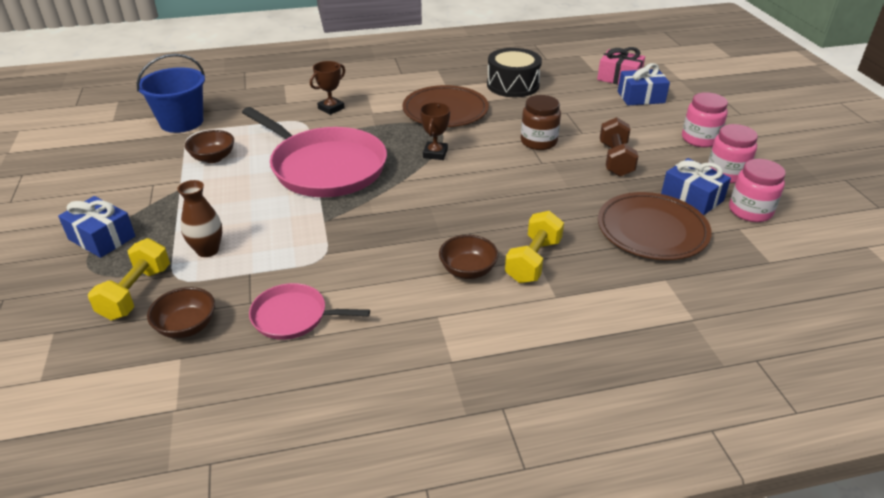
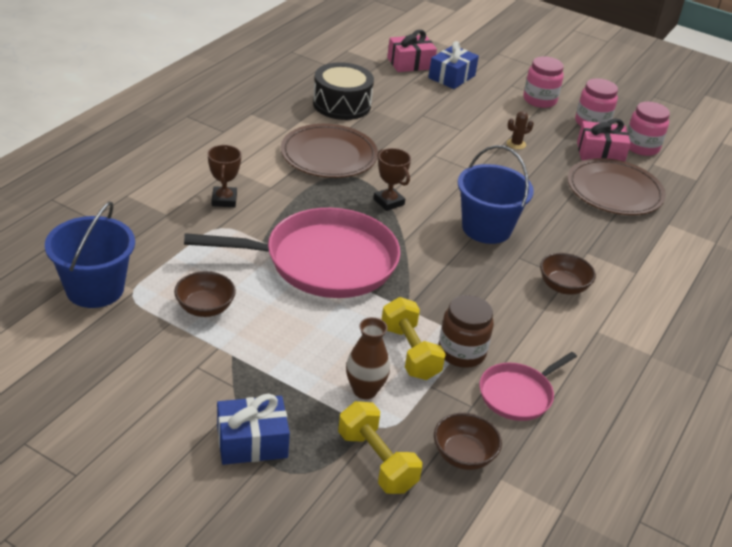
camera: 50 degrees left, 0 degrees up
yellow dumbbell [505,211,564,283] -> yellow dumbbell moved to [382,297,446,380]
brown jar [521,95,561,150] -> brown jar moved to [438,295,494,368]
brown dumbbell [600,117,638,177] -> brown cactus [507,111,534,149]
blue gift [661,158,731,215] -> pink gift [577,118,631,161]
none -> blue bucket [458,145,534,244]

